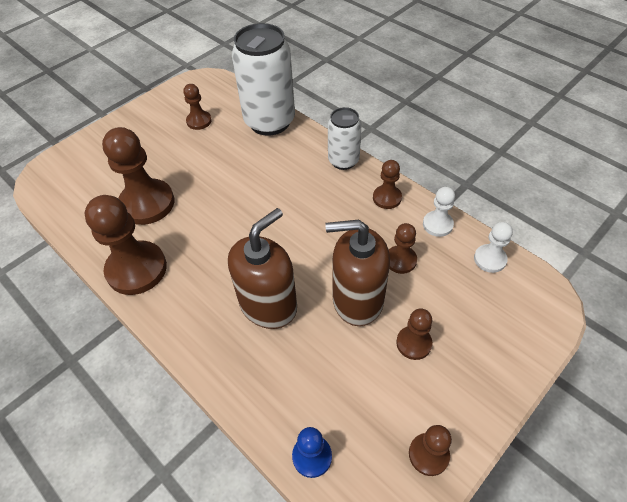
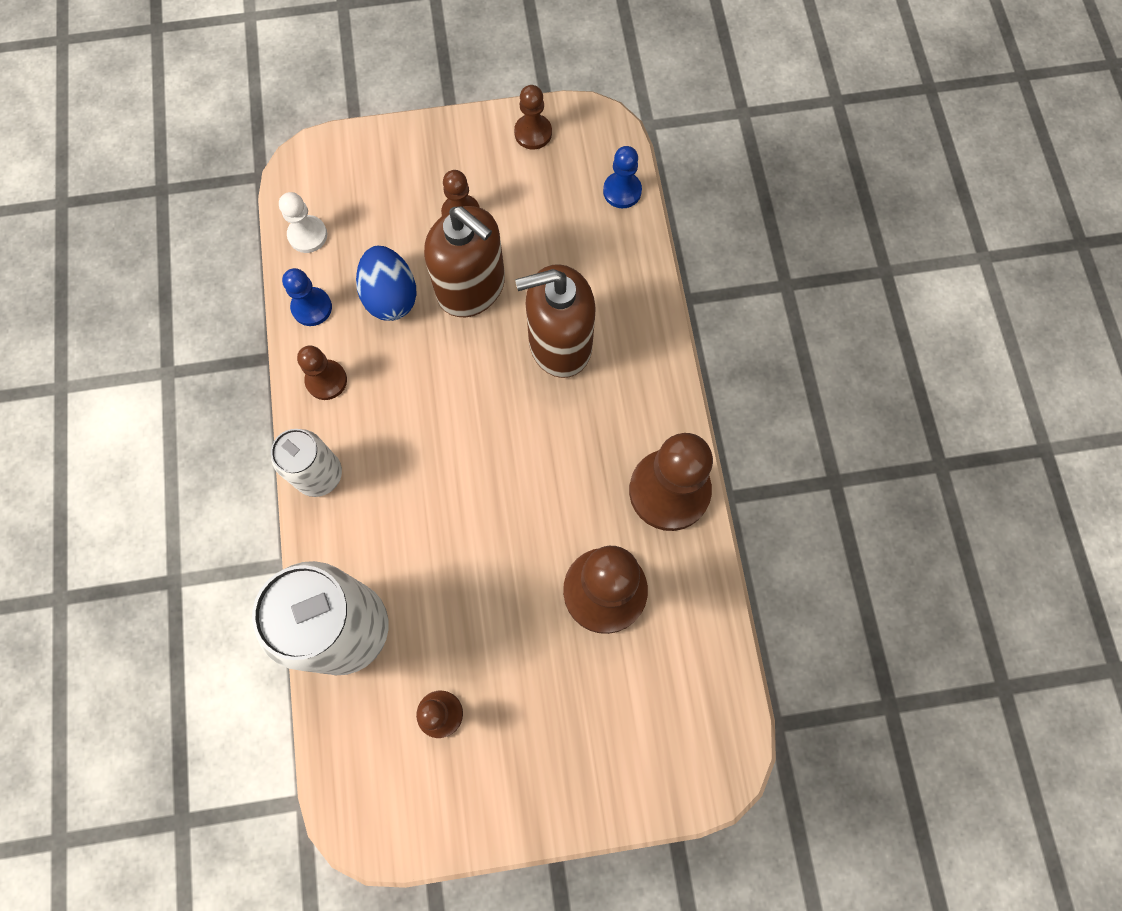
camera: 145 degrees left, 20 degrees up
brown pawn [389,223,417,274] -> blue egg [356,246,417,321]
white pawn [423,187,455,237] -> blue pawn [282,268,332,326]

